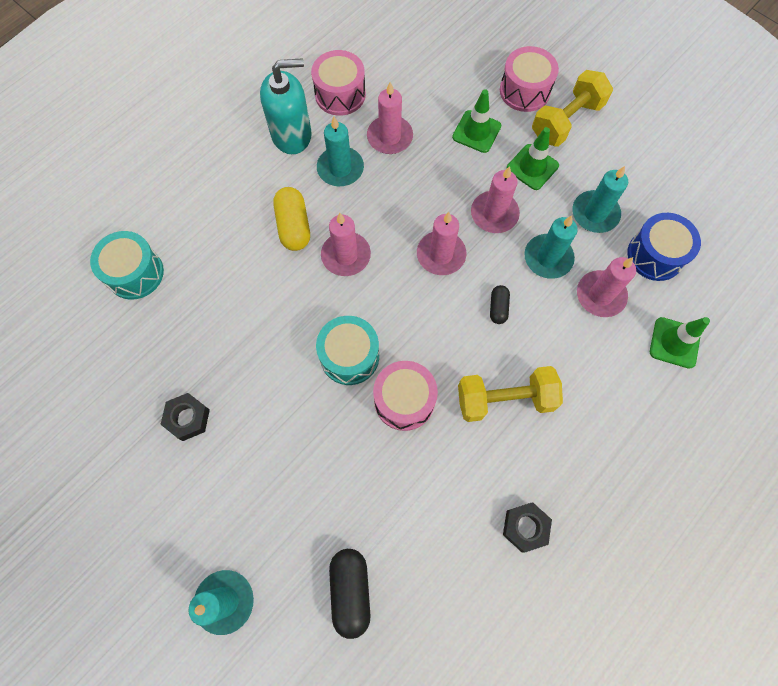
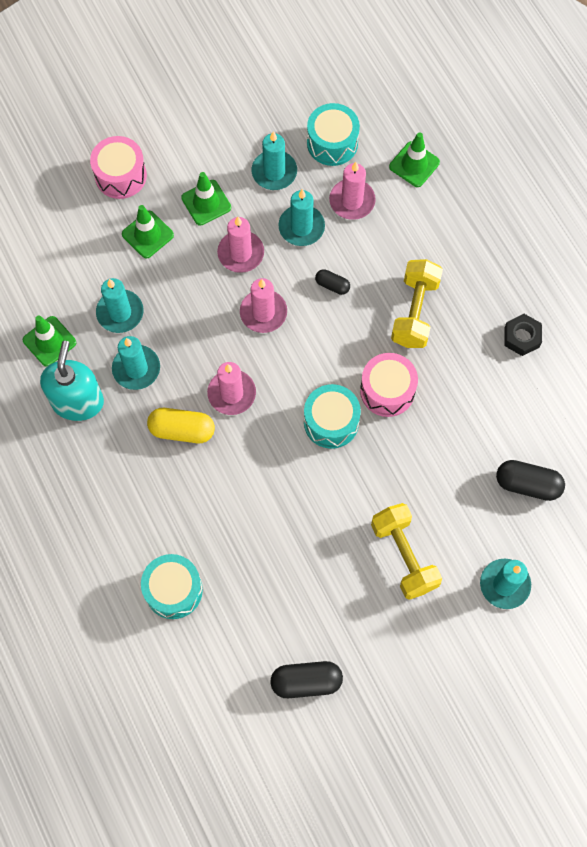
camera: 70 degrees left, 0 degrees up
black nut [160,393,210,441] -> none
pink drum [311,50,366,116] -> green traffic cone [23,316,76,367]
pink candle [367,82,413,154] -> turquoise candle [96,278,143,333]
yellow dumbbell [532,70,613,147] -> yellow dumbbell moved to [371,503,442,600]
blue drum [627,213,701,281] -> turquoise drum [307,103,360,166]
none -> black capsule [270,661,343,698]

